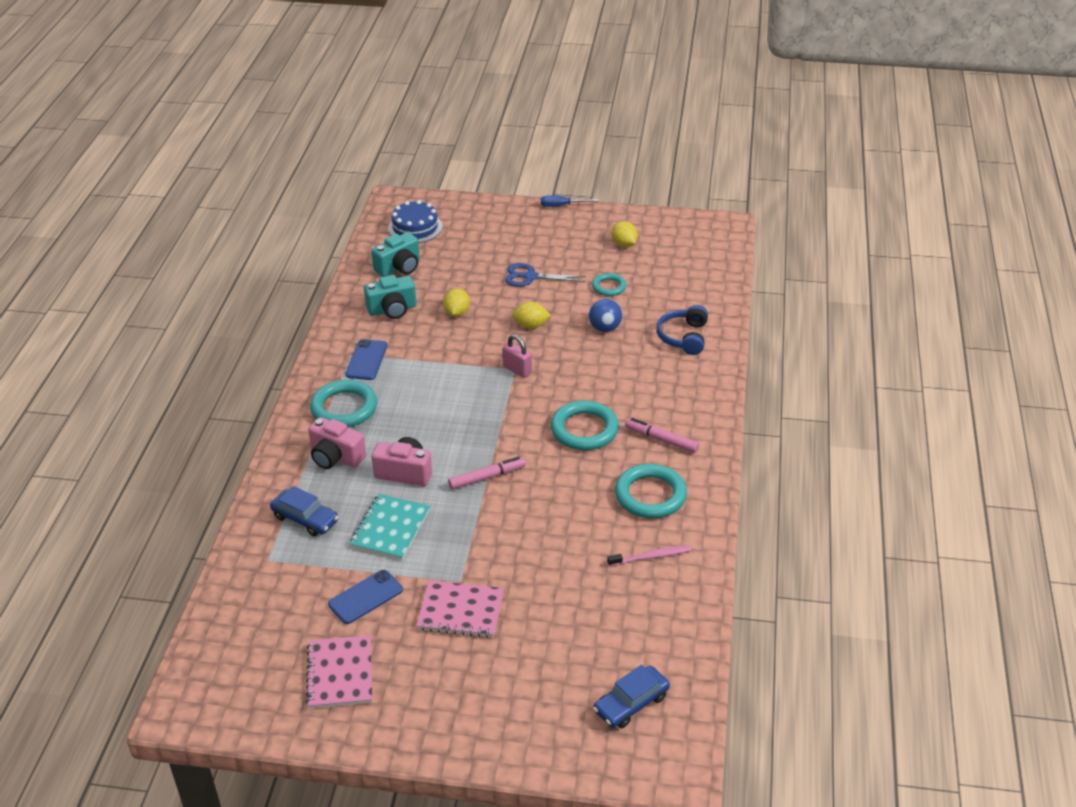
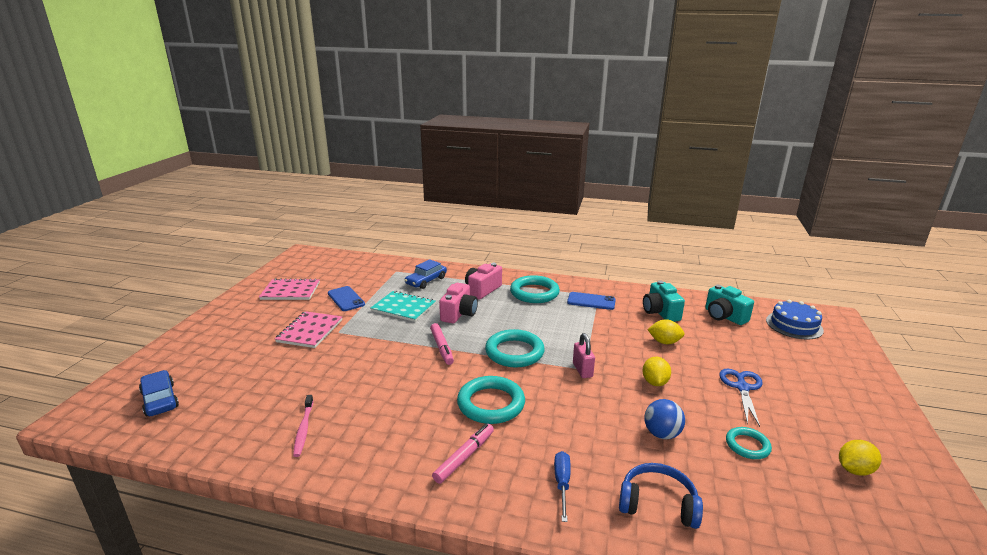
camera: 95 degrees right, 15 degrees down
pink padlock [503,334,532,378] -> pink padlock turned 60 degrees counterclockwise [573,333,595,378]
blue screwdriver [541,195,599,207] -> blue screwdriver moved to [554,451,571,522]
turquoise ring [615,464,687,518] -> turquoise ring moved to [485,329,545,367]

